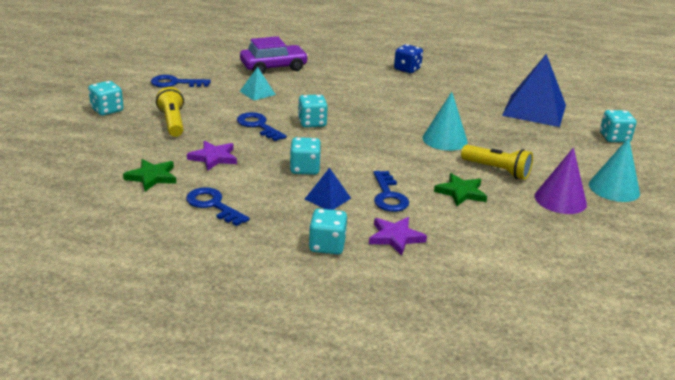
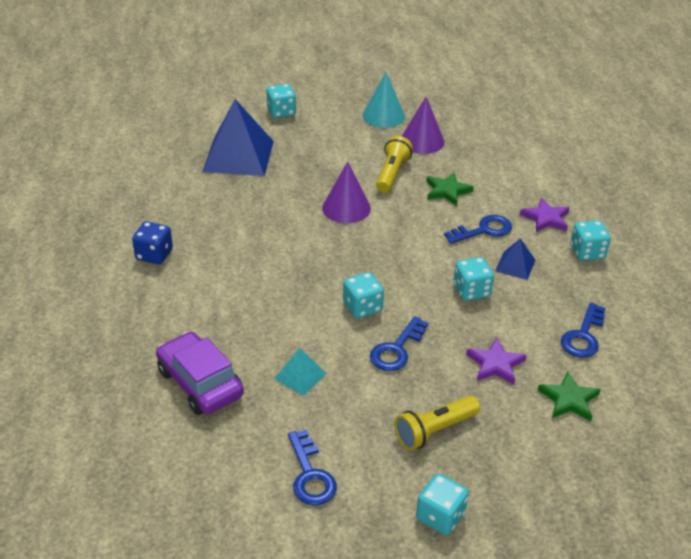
camera: 105 degrees left, 10 degrees up
turquoise cone [423,92,468,151] -> purple cone [322,161,371,223]

